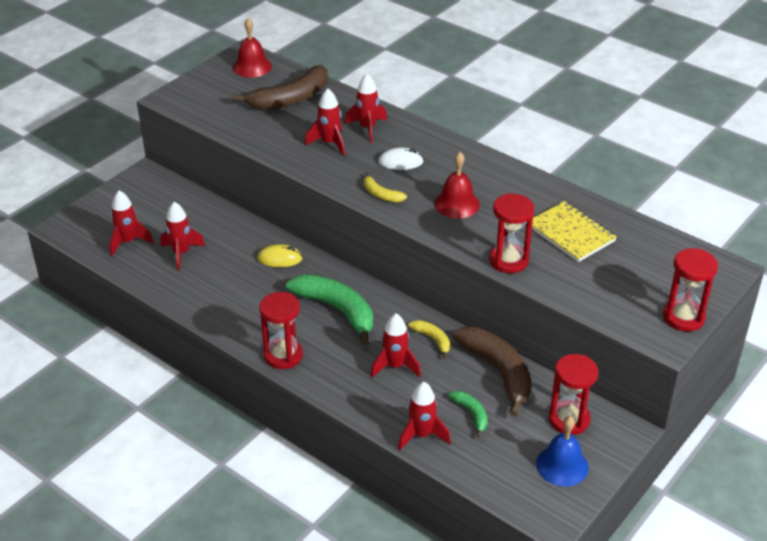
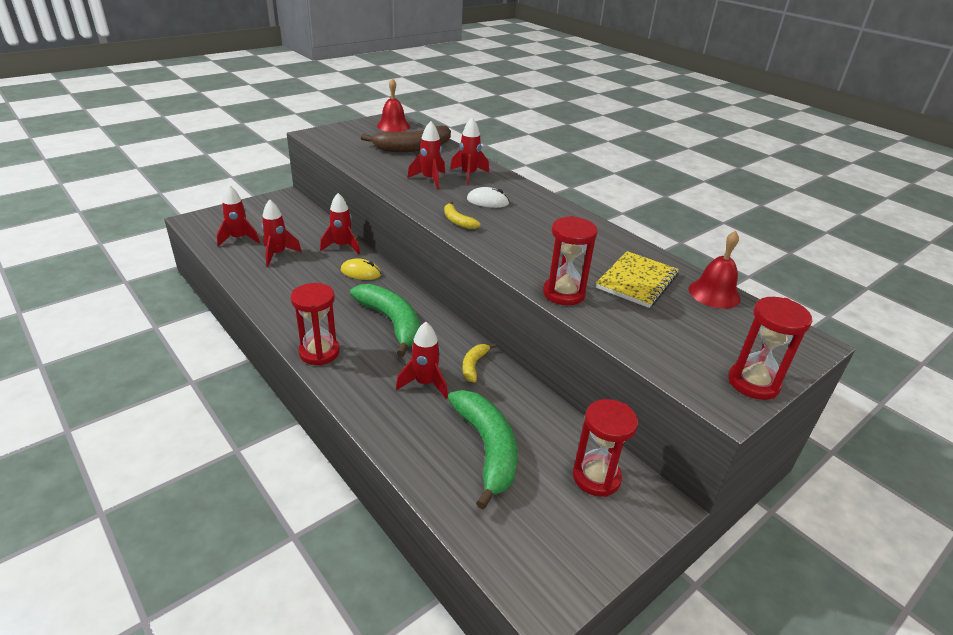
camera: 10 degrees right, 5 degrees down
red rocket [398,382,451,450] -> red rocket moved to [320,193,360,254]
yellow banana [408,320,450,359] -> yellow banana turned 135 degrees counterclockwise [462,343,496,383]
red bell [434,152,480,218] -> red bell moved to [689,231,741,309]
green banana [448,391,488,438] -> green banana [448,390,517,509], size x2.04
brown banana [452,326,531,416] -> none
yellow notebook [532,201,617,262] -> yellow notebook turned 60 degrees clockwise [596,251,679,308]
blue bell [536,416,589,487] -> none

